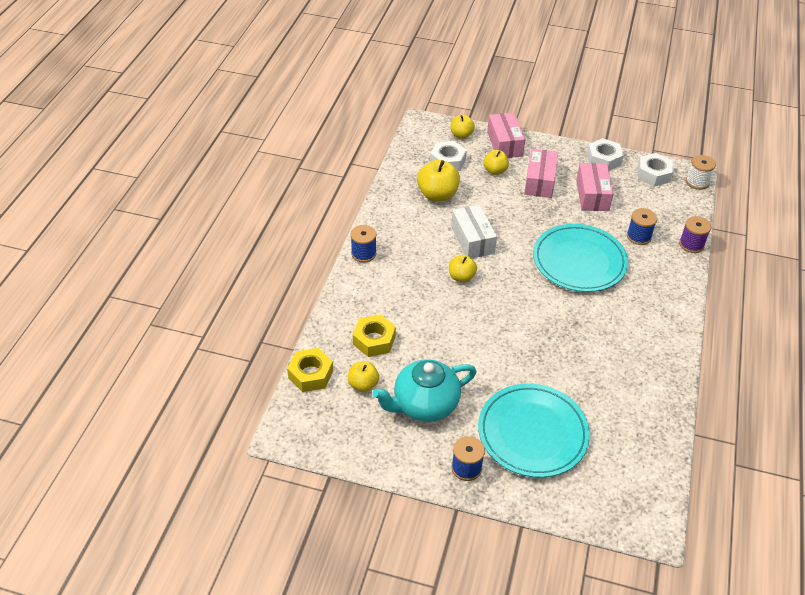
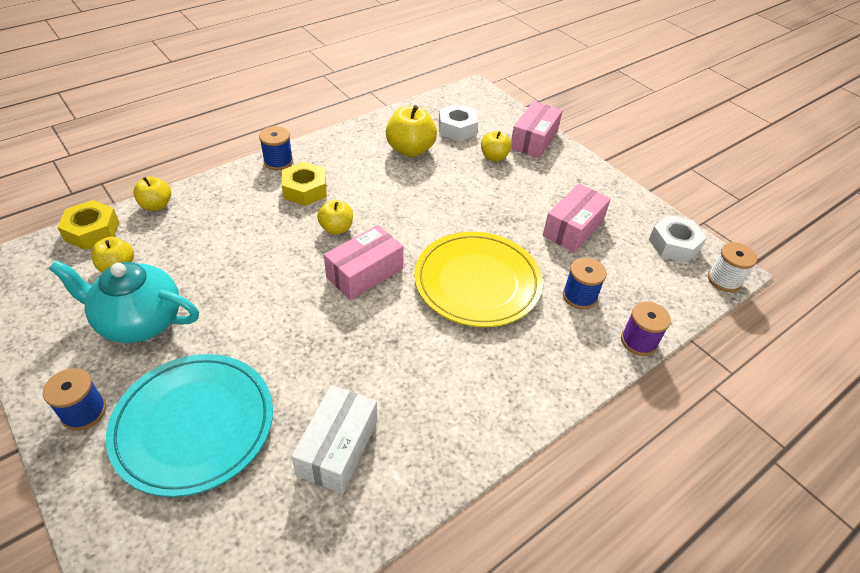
camera: 35 degrees right, 0 degrees up
yellow nut [353,314,396,357] -> yellow nut moved to [282,162,327,206]
yellow apple [451,115,475,139] -> yellow apple moved to [133,177,171,211]
white box [451,204,497,259] -> white box moved to [291,385,377,494]
pink box [524,148,558,198] -> pink box moved to [324,225,404,300]
turquoise plate [533,224,628,292] -> yellow plate [414,232,543,327]
white nut [587,138,624,171] -> none

